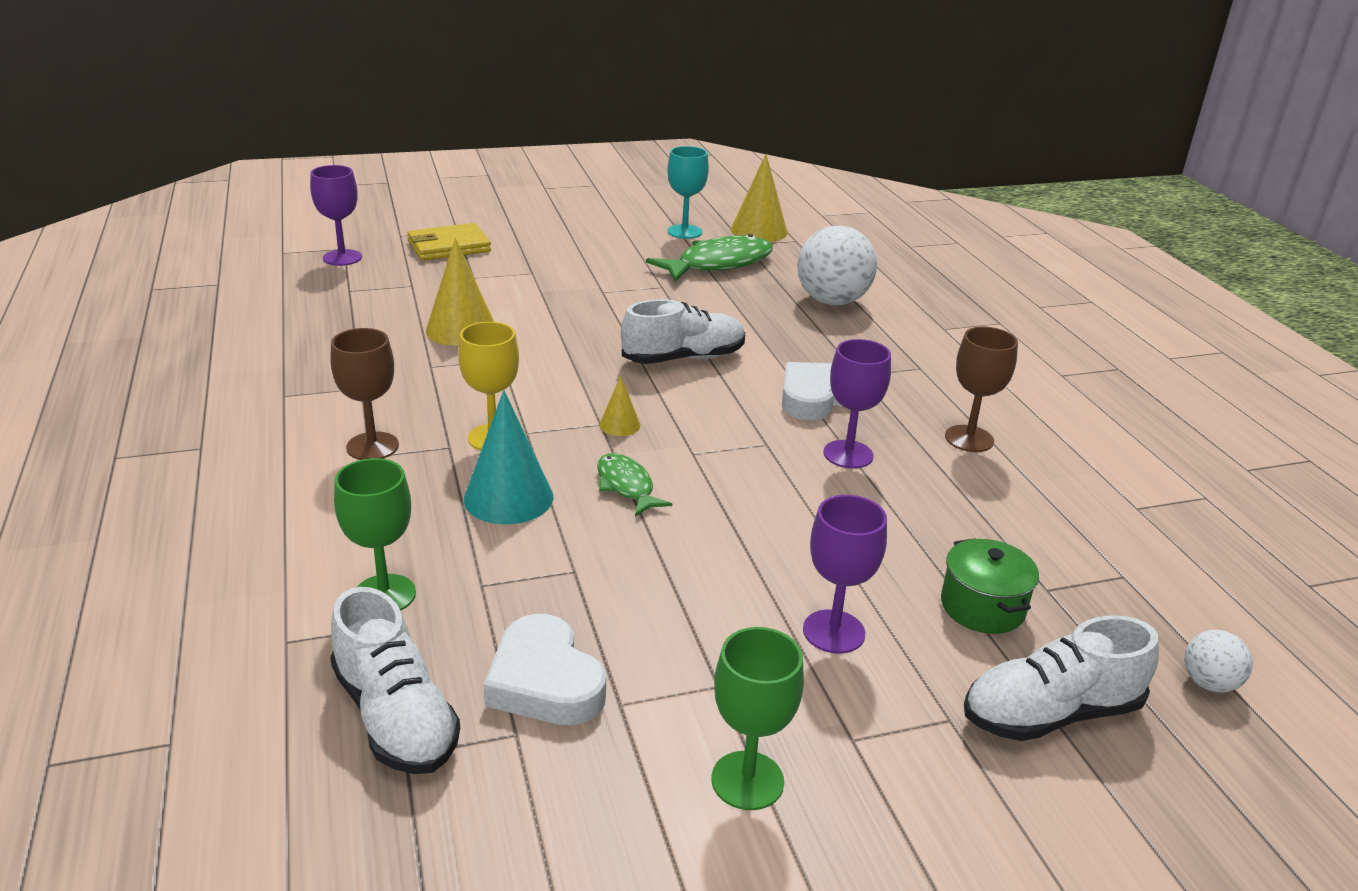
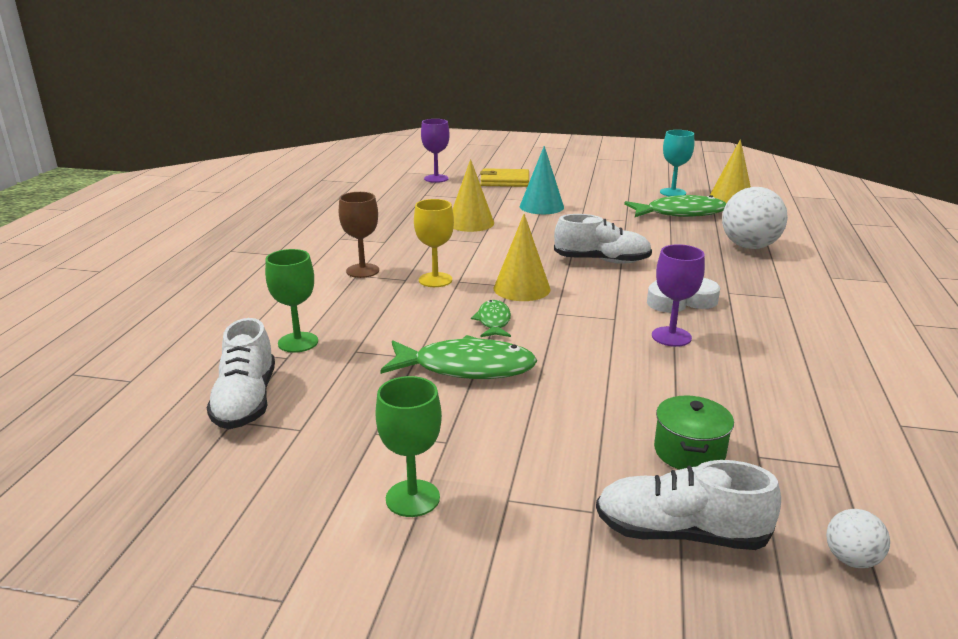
camera: 30 degrees right, 5 degrees down
turquoise cone [464,390,554,525] -> turquoise cone moved to [520,146,564,214]
white heart [484,614,606,725] -> none
yellow cone [599,375,640,436] -> yellow cone [494,214,551,301], size x1.94
purple goblet [803,495,887,654] -> none
brown goblet [945,327,1018,452] -> none
none -> green fish [380,335,537,379]

